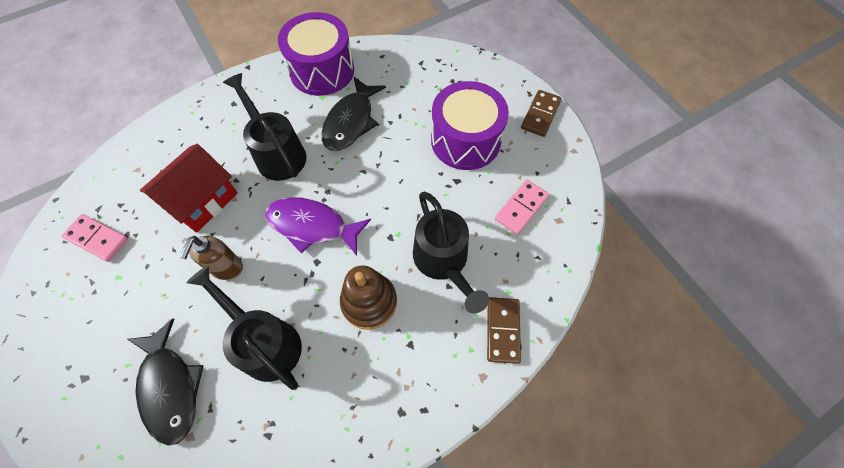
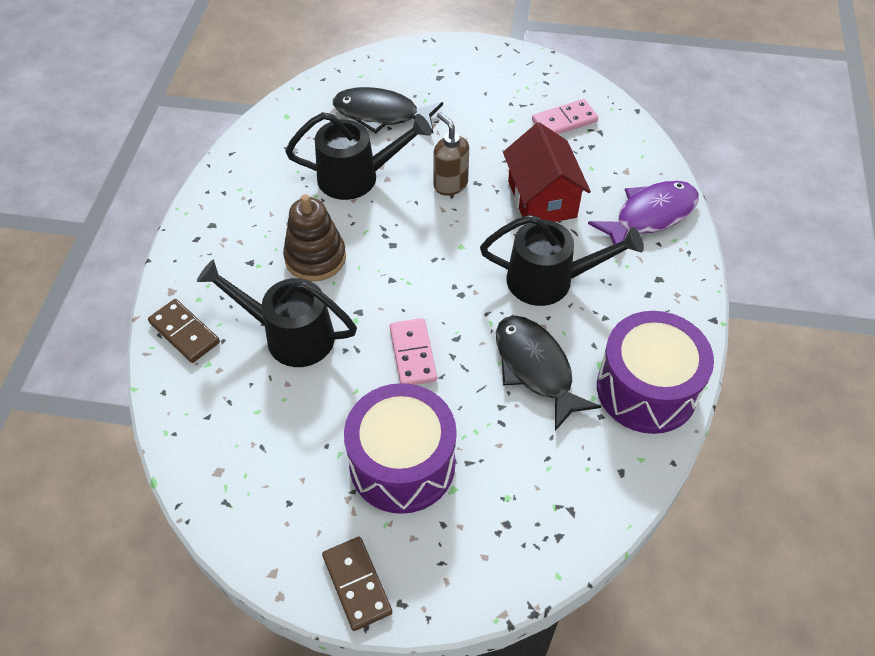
camera: 130 degrees right, 10 degrees down
purple fish [265,197,371,256] -> purple fish moved to [588,181,699,244]
pink domino [495,180,549,235] -> pink domino moved to [390,318,437,385]

